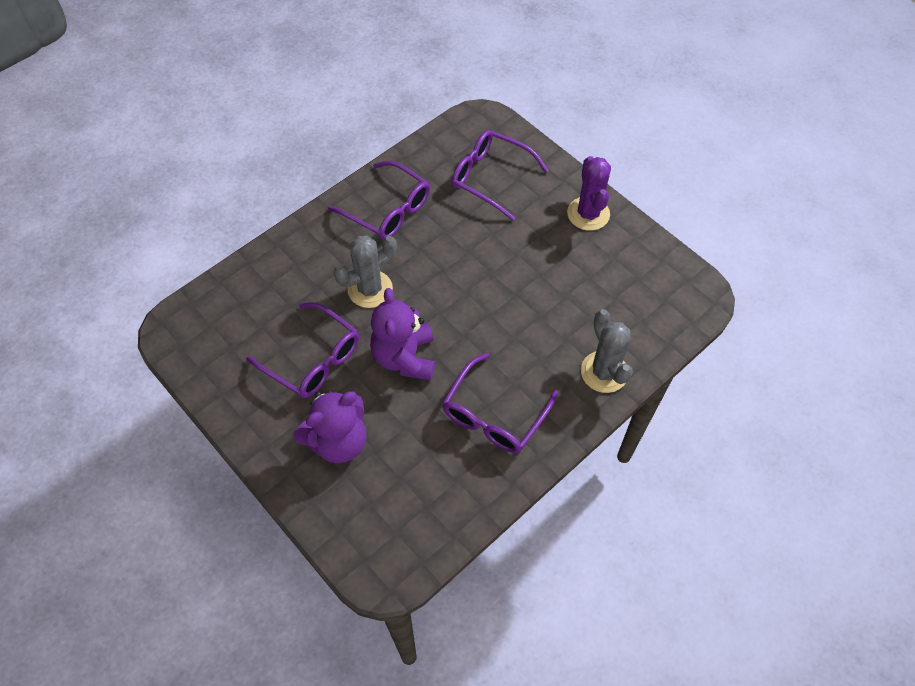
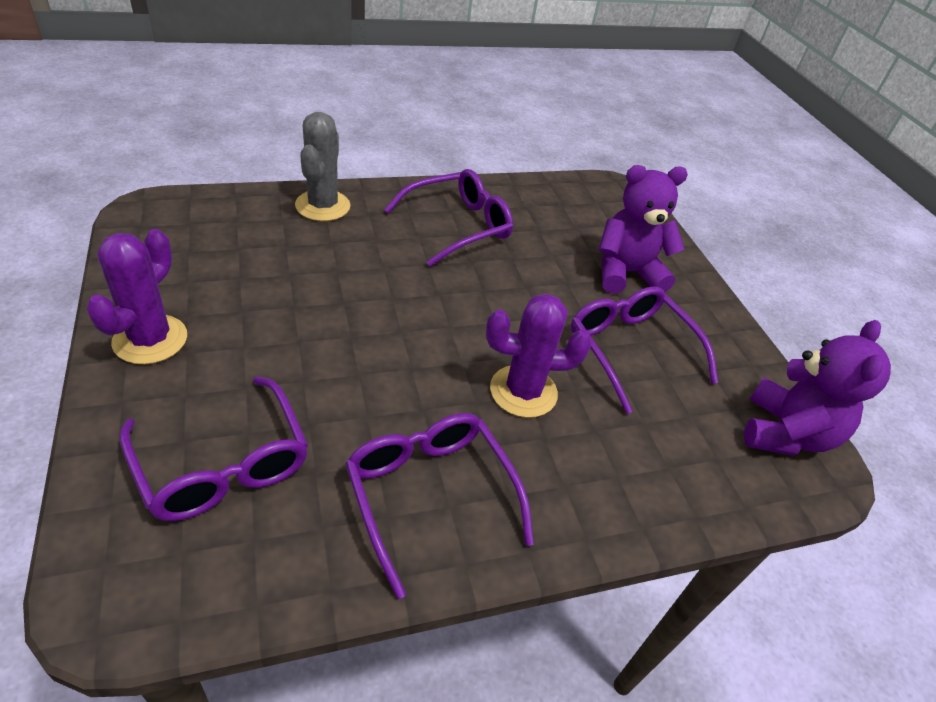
camera: 160 degrees left, 15 degrees down
grey cactus [333,235,397,308] -> purple cactus [486,293,592,418]
purple teddy bear [370,288,435,380] -> purple teddy bear moved to [744,320,891,456]

